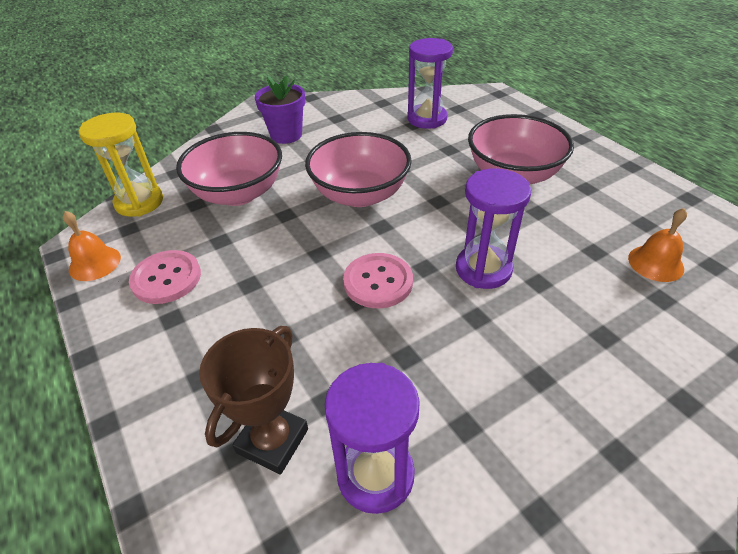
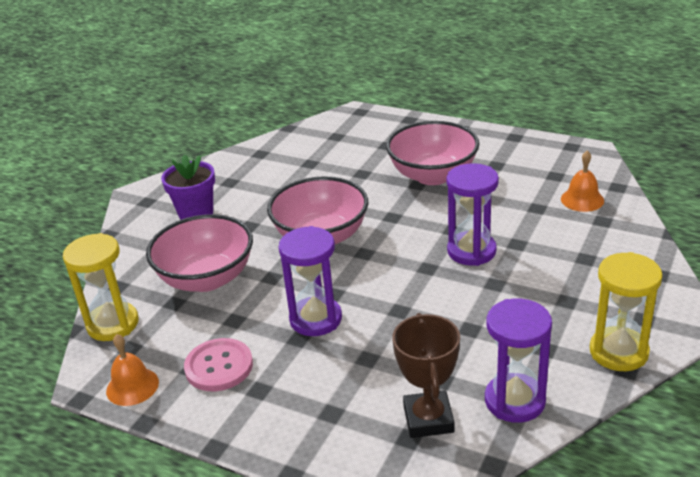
camera: 30 degrees left, 10 degrees down
pink button [343,253,413,308] -> none
purple hourglass [408,38,453,129] -> purple hourglass moved to [279,226,342,336]
none -> yellow hourglass [590,252,663,371]

